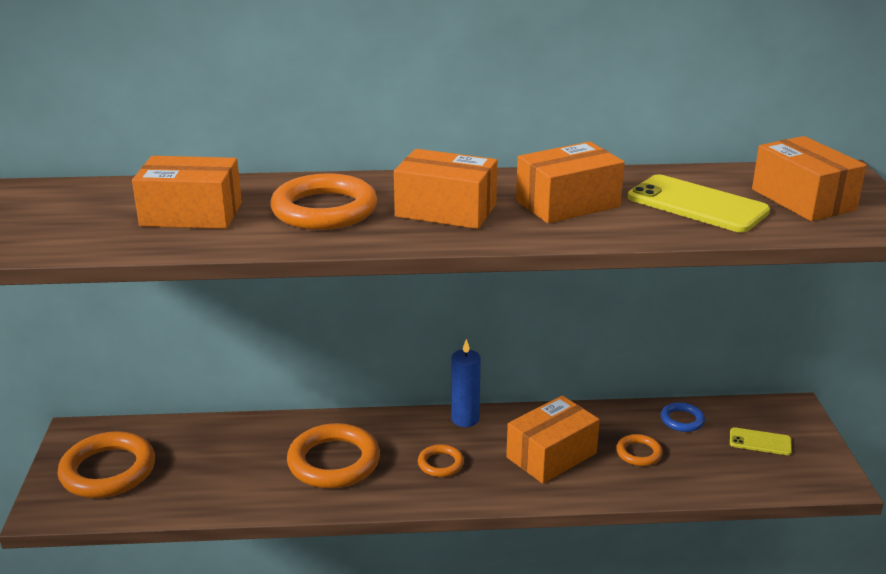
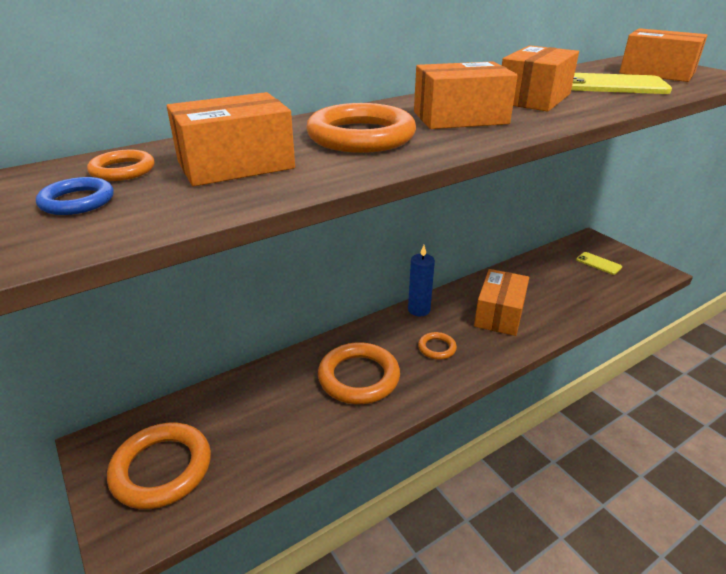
camera: 30 degrees left, 5 degrees up
orange ring [616,434,663,466] -> orange ring moved to [87,150,155,181]
blue ring [661,402,705,432] -> blue ring moved to [36,177,113,215]
yellow phone [730,427,792,455] -> yellow phone turned 60 degrees clockwise [576,252,622,275]

